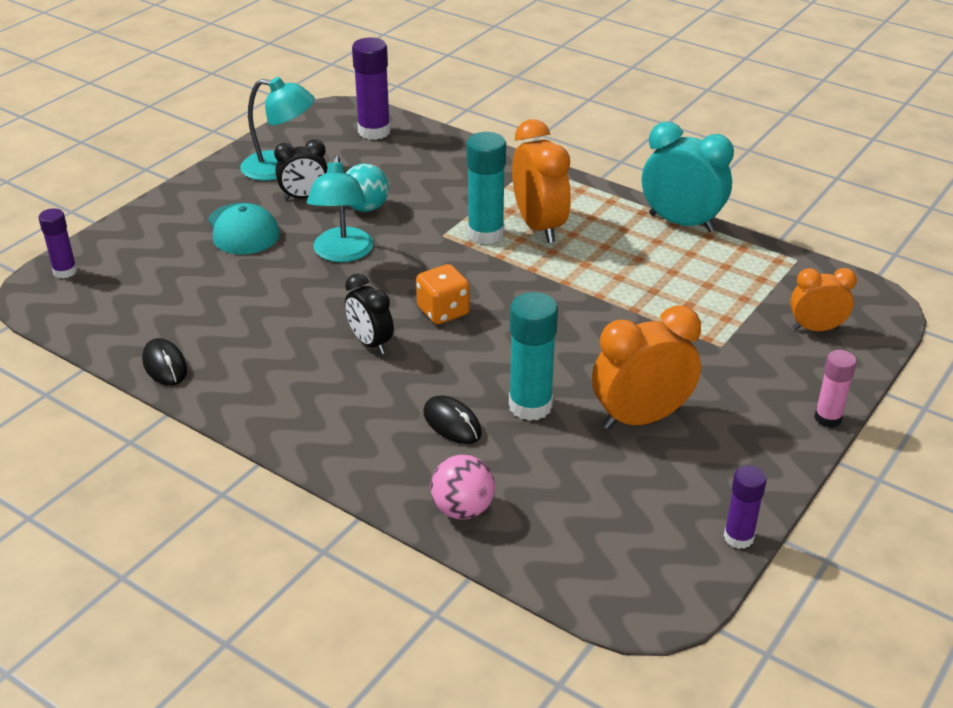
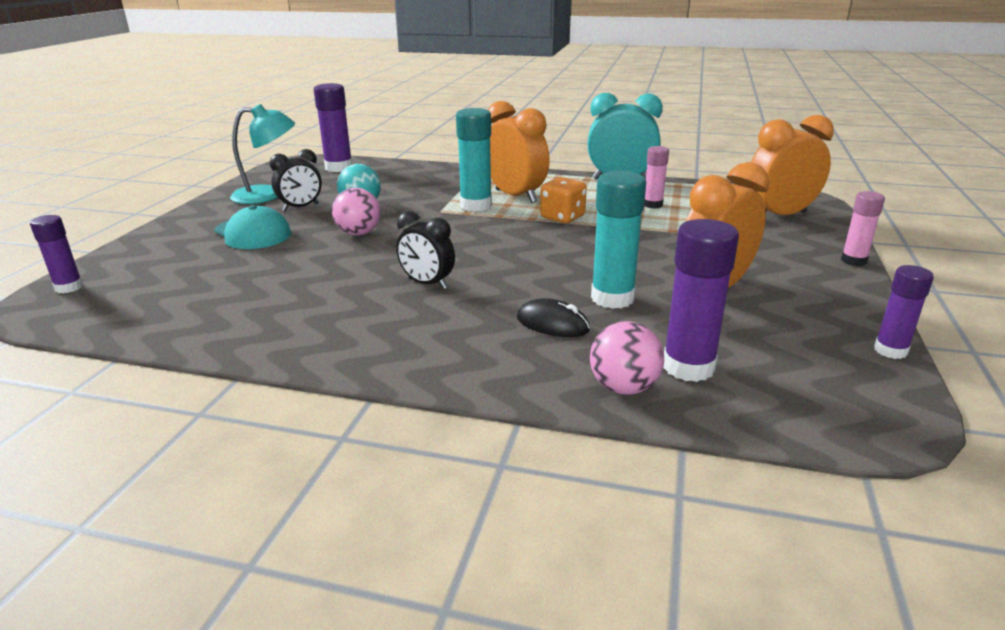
camera: 20 degrees left, 10 degrees down
black mouse [142,338,187,386] -> none
turquoise lamp [307,155,374,262] -> pink ball [332,188,380,236]
orange dice [416,264,470,324] -> orange dice moved to [540,177,587,223]
orange clock [790,268,857,331] -> orange clock [751,115,834,215], size x1.64
none -> pink glue stick [644,146,669,208]
none -> purple glue stick [663,219,739,382]

